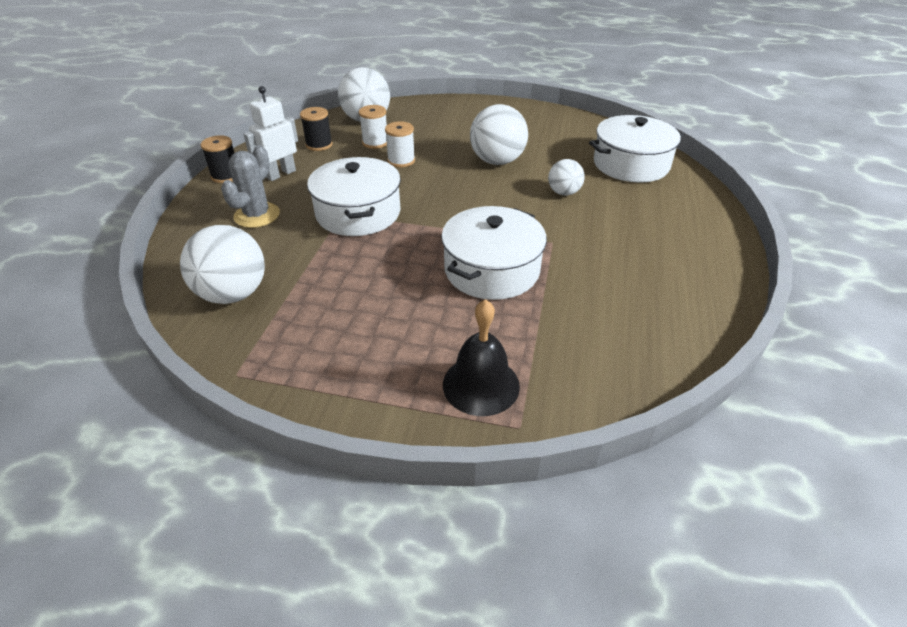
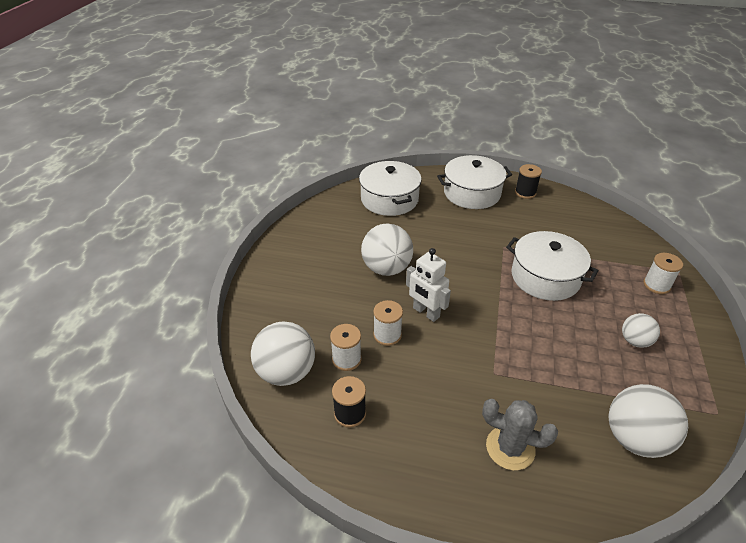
camera: 90 degrees left, 0 degrees up
black spool [201,135,234,183] -> black spool moved to [515,164,542,199]
white robot [243,86,298,181] -> white robot moved to [406,248,451,322]
white pot [307,157,401,236] -> white pot moved to [437,155,512,209]
black bell [443,299,520,416] -> white spool [643,253,683,294]
white ball [548,159,585,196] -> white ball moved to [622,313,660,348]

